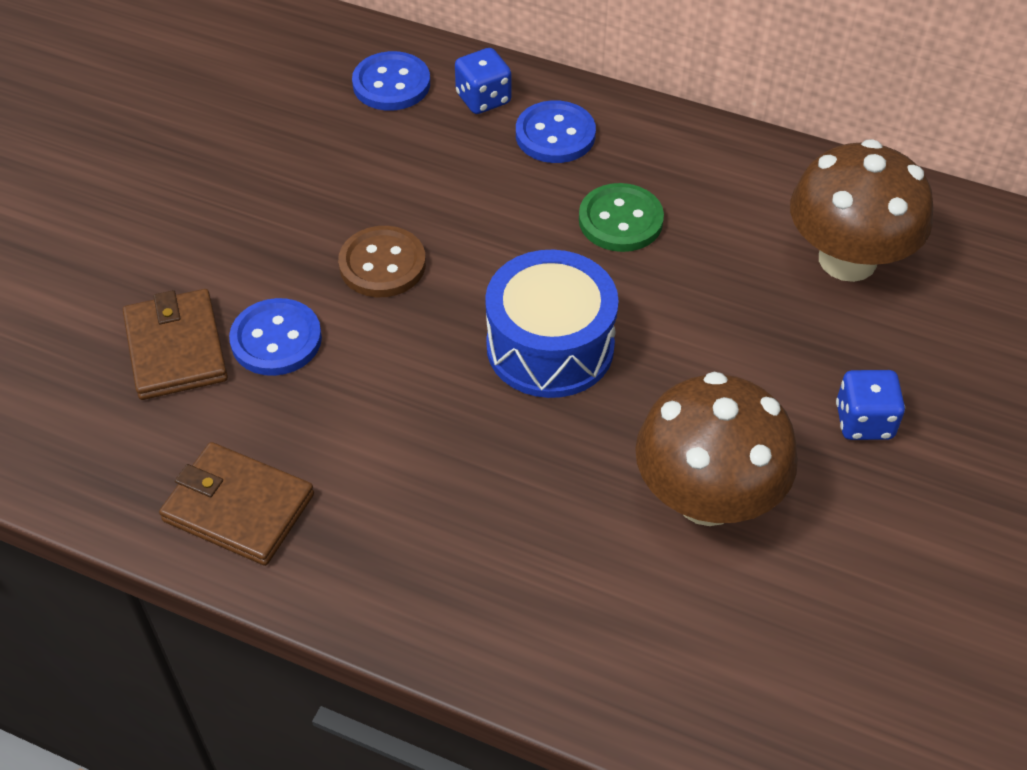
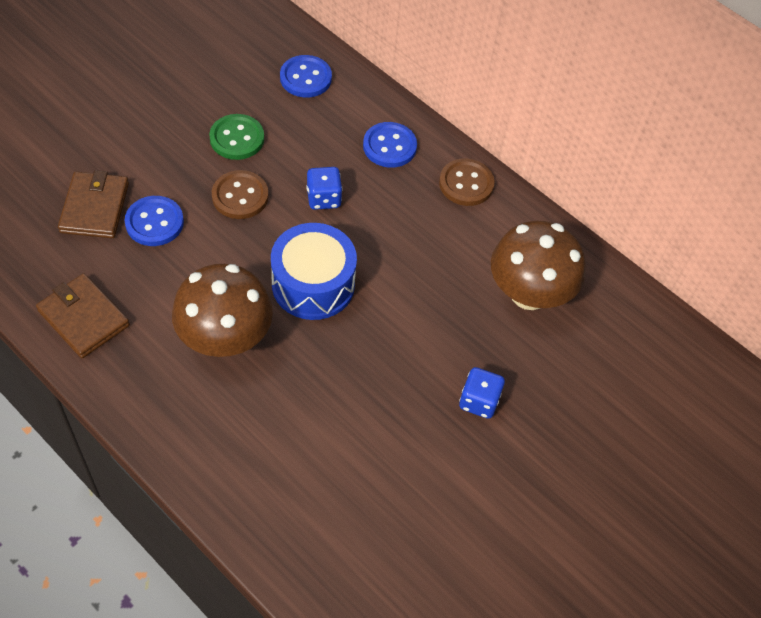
camera: 15 degrees right, 5 degrees up
blue dice [455,48,511,114] -> blue dice moved to [306,167,343,210]
green button [579,183,664,252] -> green button moved to [209,114,264,160]
brown mushroom [635,372,798,526] -> brown mushroom moved to [172,264,273,357]
none -> brown button [439,158,495,206]

